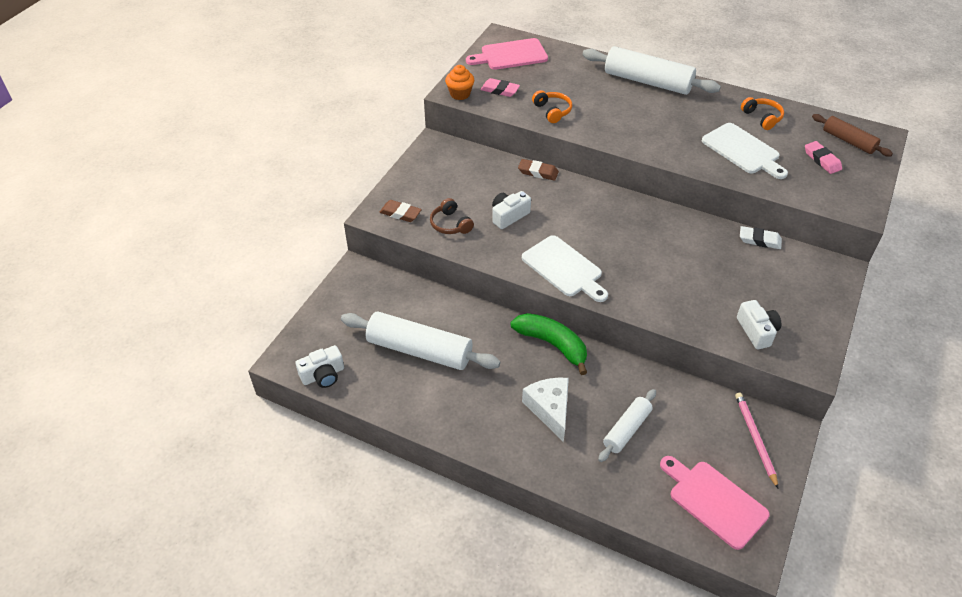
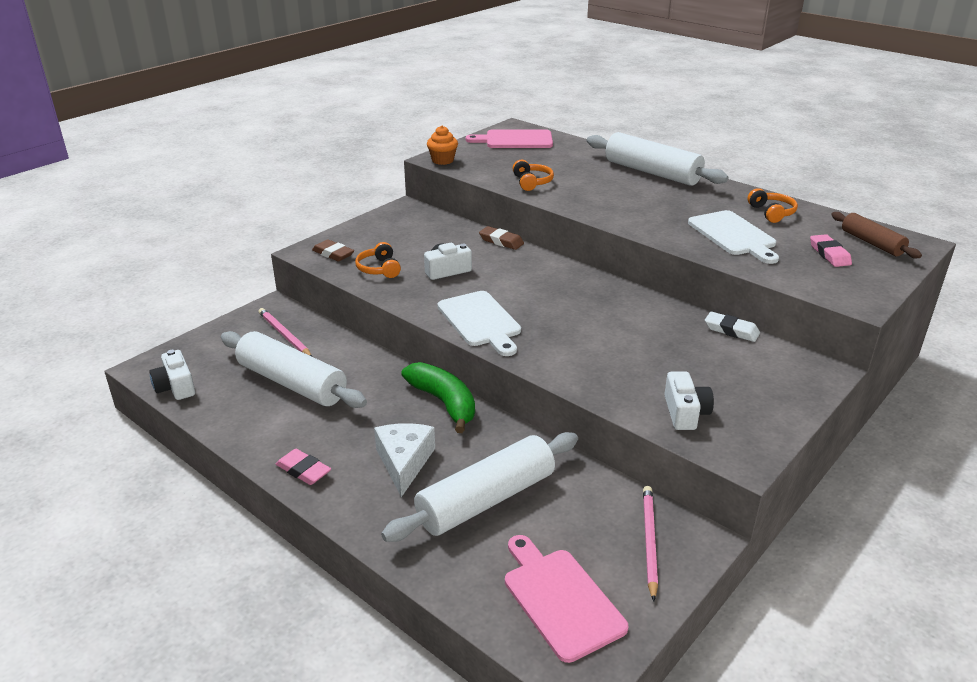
camera: 15 degrees right, 15 degrees down
white camera [295,345,344,388] -> white camera turned 75 degrees clockwise [149,350,195,400]
brown headphones [430,198,474,234] -> orange headphones [355,242,401,278]
pink eraser [480,78,520,97] -> pink eraser moved to [276,449,331,485]
white rolling pin [598,389,656,462] -> white rolling pin [381,432,578,542], size x1.75
none -> pink pencil [259,308,312,356]

